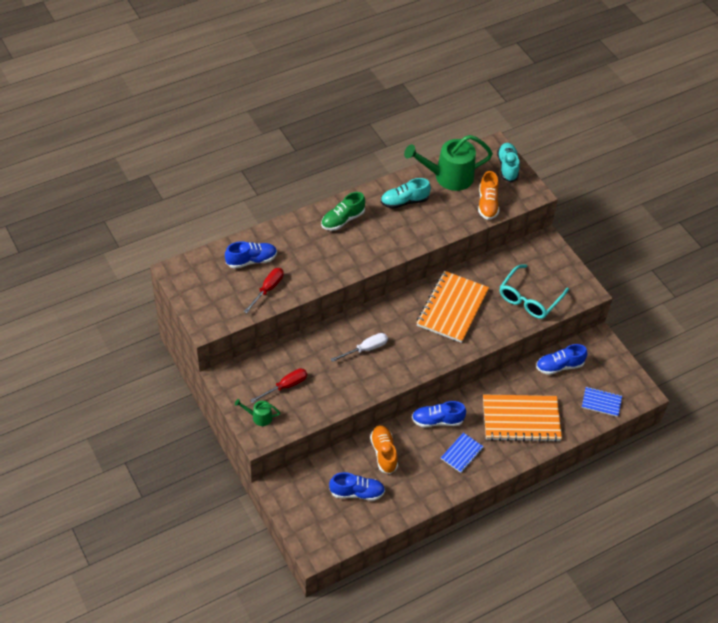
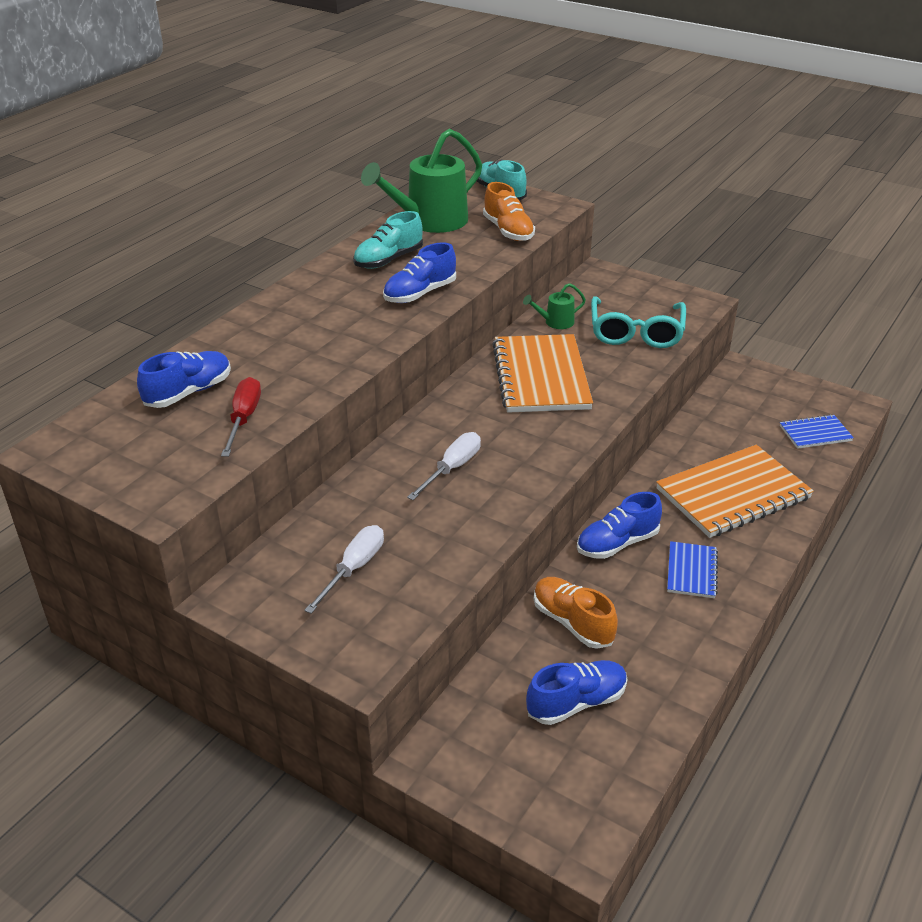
camera: 25 degrees left, 15 degrees down
green watering can [235,399,280,426] -> green watering can moved to [523,283,586,329]
red screwdriver [250,368,307,403] -> white screwdriver [304,525,384,614]
green shoe [321,192,365,231] -> none
blue shoe [536,344,587,375] -> blue shoe moved to [383,242,456,303]

